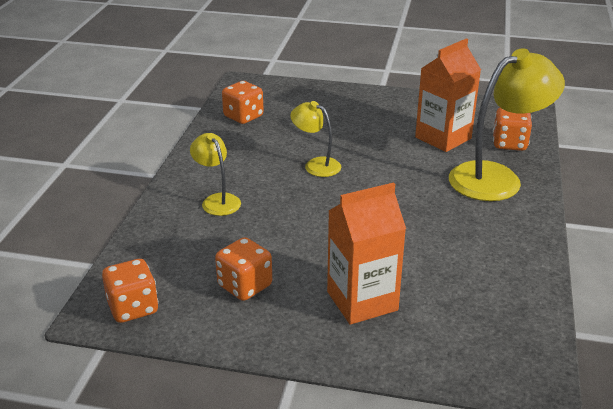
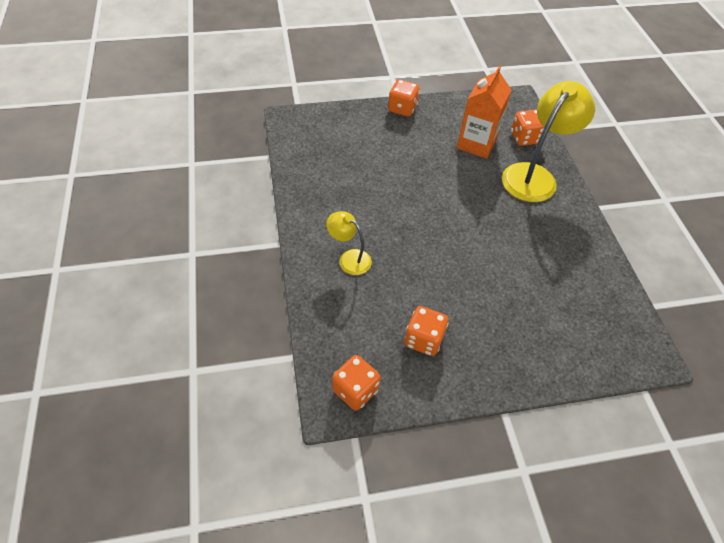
camera: 25 degrees left, 20 degrees up
orange dice [222,81,264,124] -> orange dice moved to [388,80,420,117]
yellow lamp [290,101,341,177] -> none
orange carton [327,182,406,325] -> none

